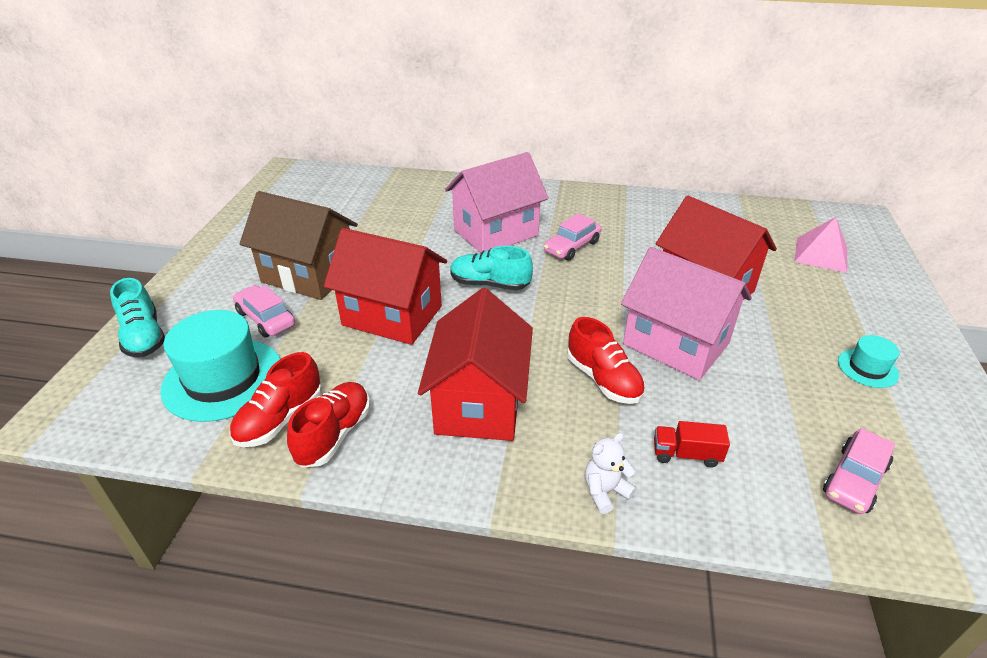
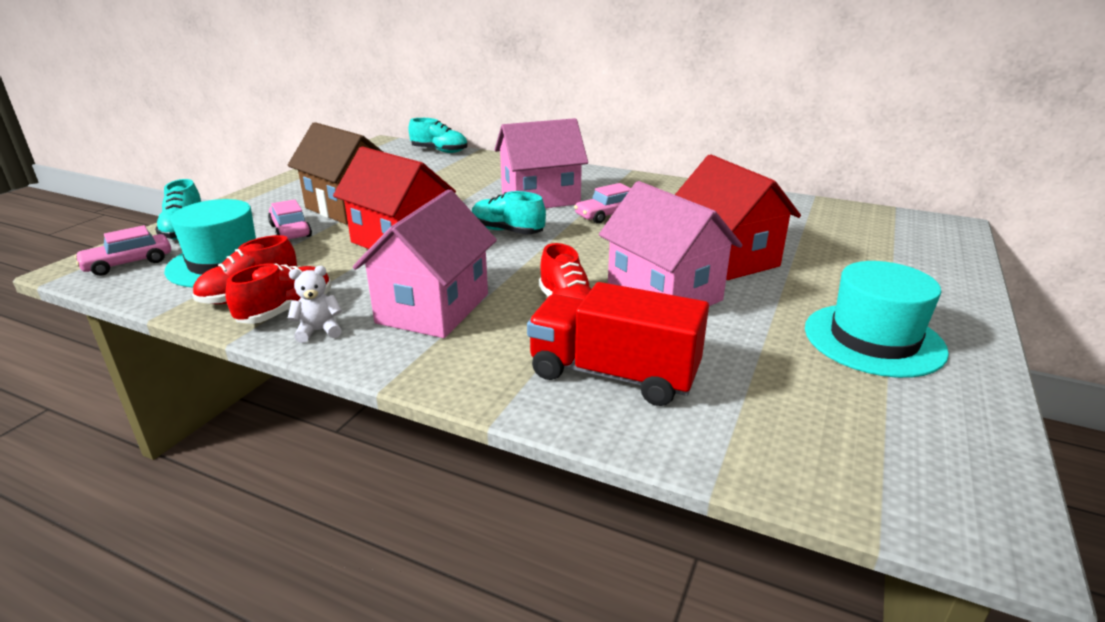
camera: 15 degrees right, 10 degrees down
red house [418,288,533,441] -> pink house [353,189,497,338]
white teddy bear [585,433,636,514] -> white teddy bear moved to [288,266,342,343]
red truck [654,421,730,468] -> red truck [527,282,709,406], size x2.22
pink pyramid [794,217,847,273] -> none
pink car [823,428,895,514] -> pink car moved to [74,225,171,276]
turquoise hat [838,335,900,388] -> turquoise hat [805,261,949,378], size x2.03
none -> turquoise shoe [408,118,468,153]

